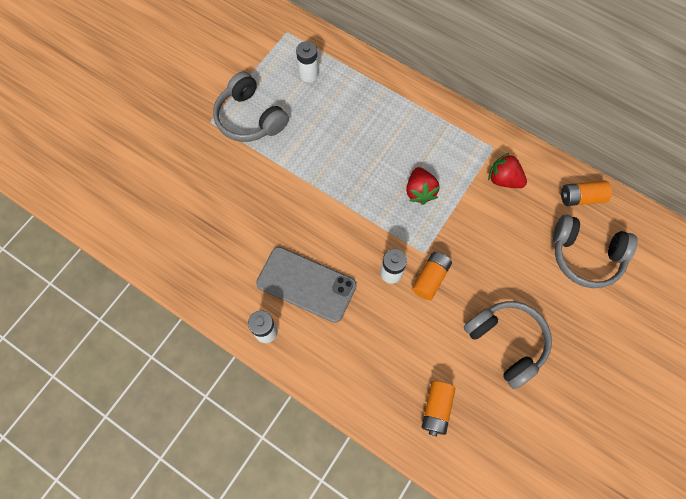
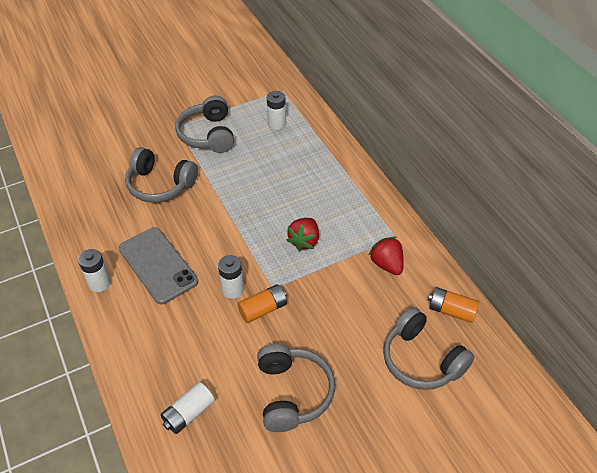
camera: 30 degrees right, 20 degrees down
orange battery [422,381,456,436] -> white battery [161,382,215,434]
none -> grey headphones [125,147,198,203]

